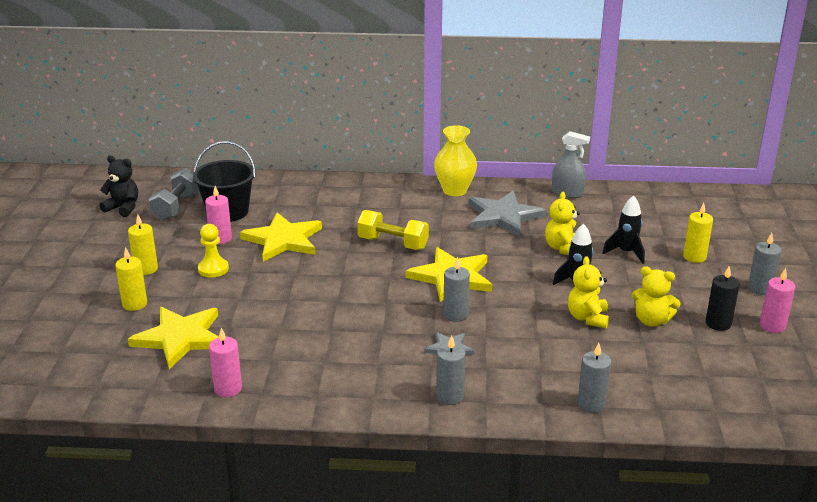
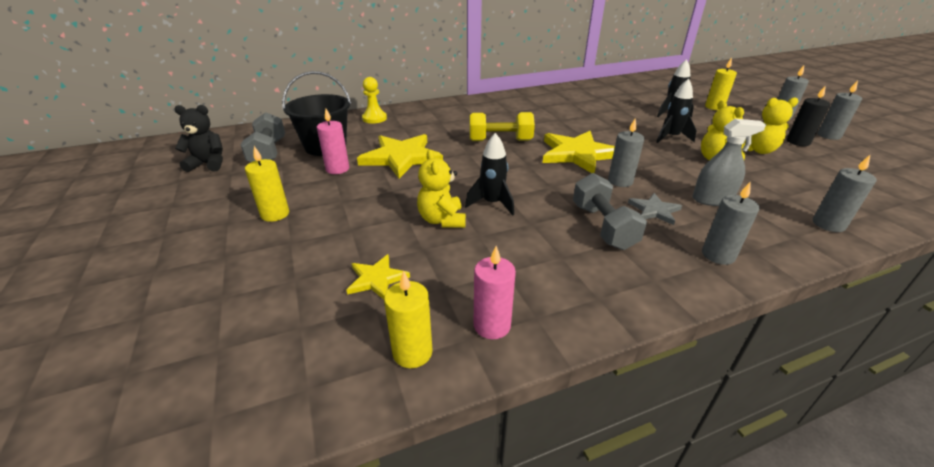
camera: 25 degrees left, 5 degrees up
yellow candle [115,247,147,311] -> yellow candle moved to [384,271,433,368]
yellow star [128,307,219,369] -> yellow star [346,254,410,299], size x0.51
yellow pawn [198,224,229,278] -> yellow pawn moved to [362,77,387,123]
yellow vase [434,125,477,196] -> none
grey star [469,191,546,237] -> none
yellow teddy bear [545,192,580,255] -> yellow teddy bear moved to [417,150,466,228]
grey spray bottle [552,131,590,198] -> grey spray bottle moved to [693,119,766,206]
pink candle [760,268,795,333] -> grey candle [817,80,862,140]
none -> black rocket [465,133,514,216]
none -> grey dumbbell [573,173,647,250]

